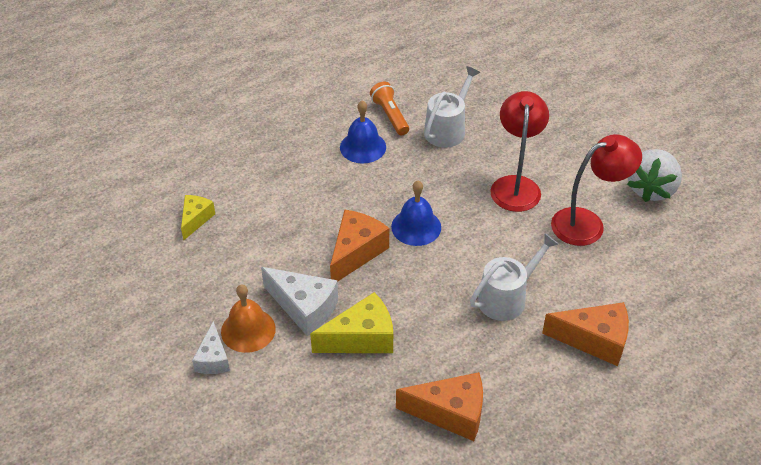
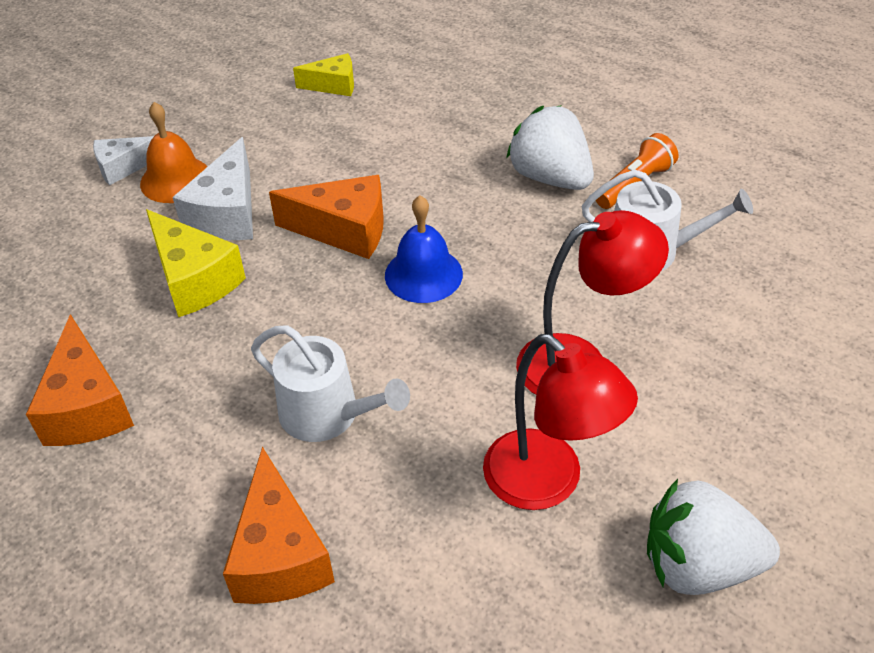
camera: 70 degrees right, 0 degrees up
blue bell [340,100,386,164] -> white strawberry [506,105,594,190]

